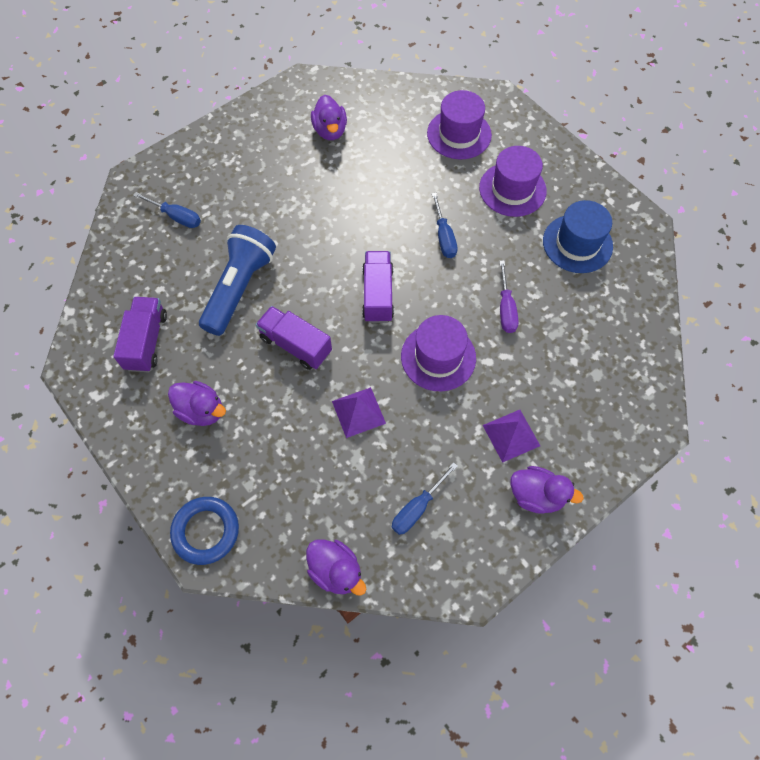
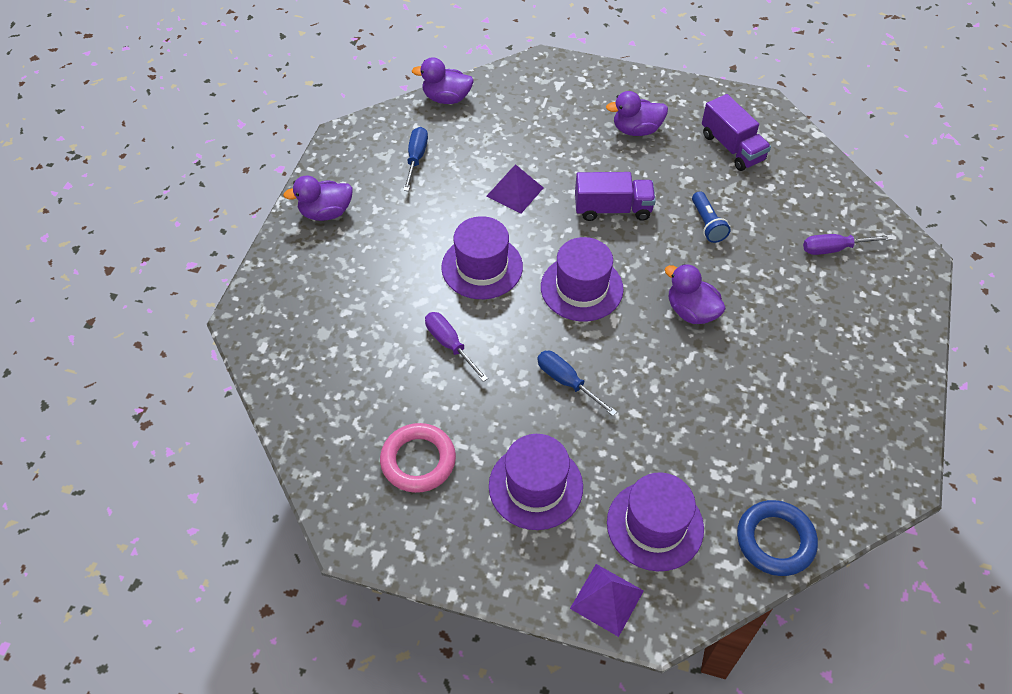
camera: 145 degrees right, 10 degrees down
blue screwdriver [133,192,201,228] -> purple screwdriver [803,234,893,255]
blue ring [170,497,239,565] -> blue ring moved to [737,500,818,576]
blue flashlight [199,225,276,336] -> blue flashlight [692,191,731,243], size x0.49
purple duck [311,95,347,140] -> purple duck moved to [665,264,726,324]
purple truck [362,251,394,323] -> purple hat [541,237,624,321]
purple pyramid [483,410,540,463] -> purple pyramid moved to [570,564,644,637]
blue hat [543,200,613,273] -> pink ring [380,423,456,493]

